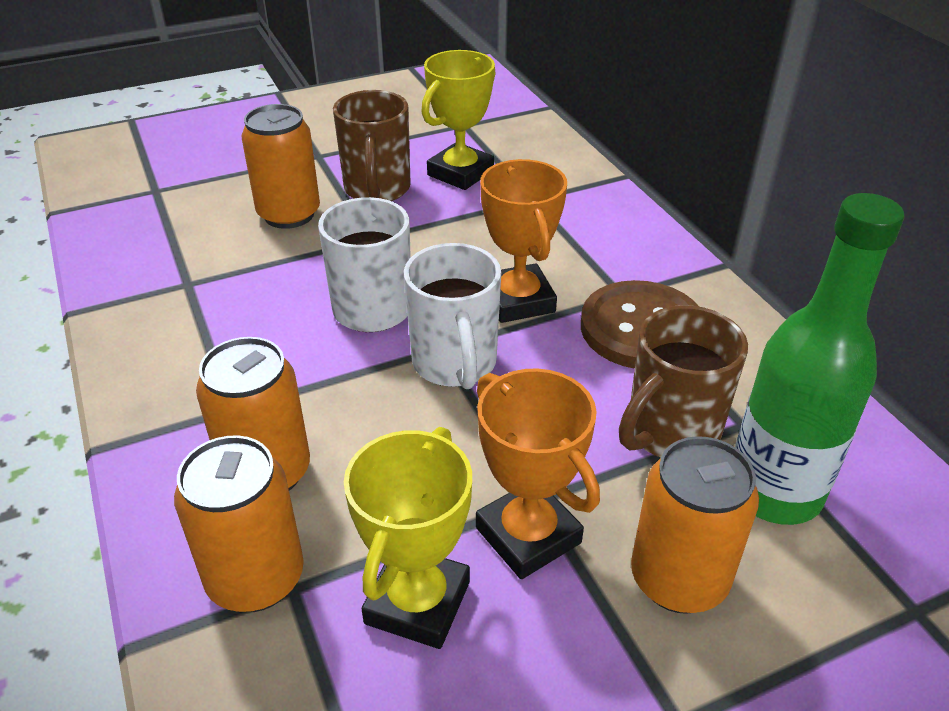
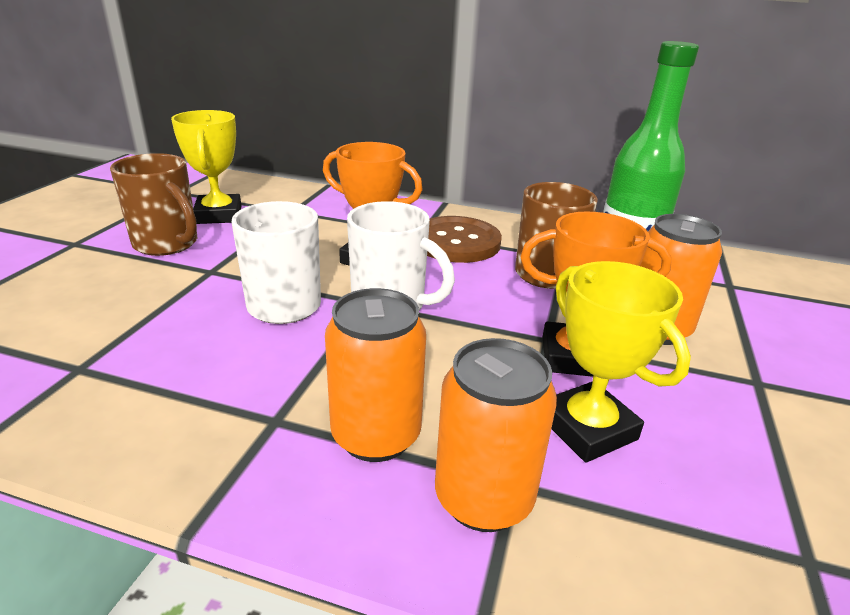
camera: 50 degrees left, 10 degrees down
orange can [241,104,320,229] -> none

